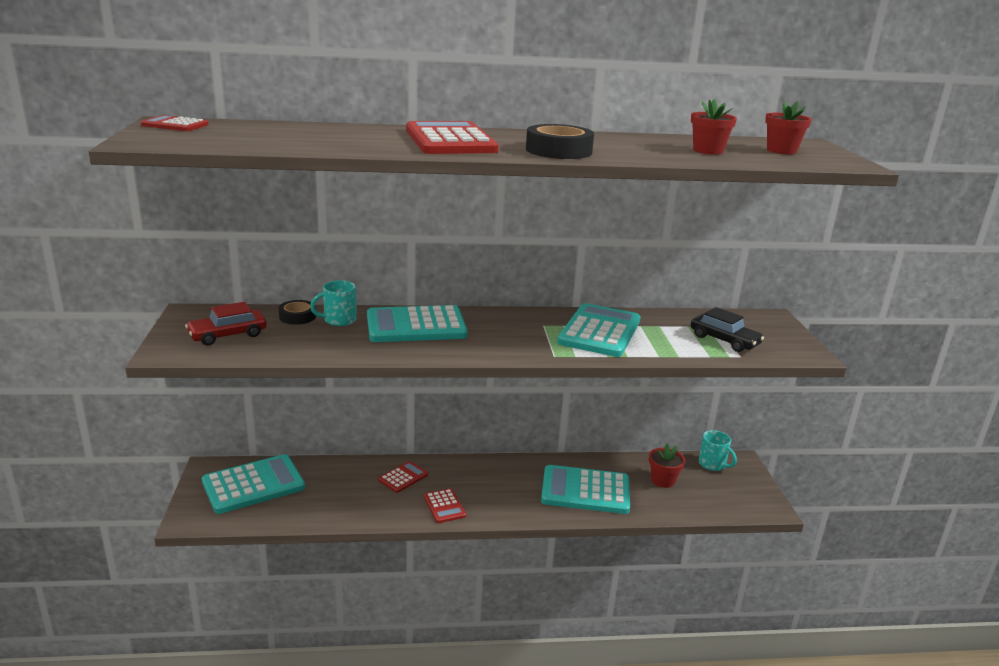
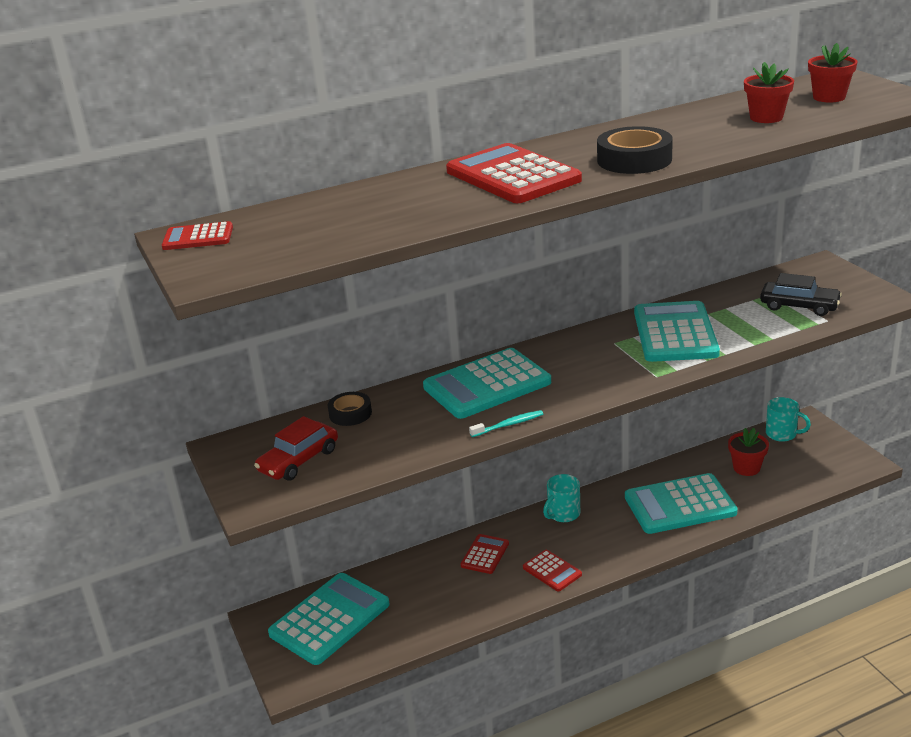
camera: 15 degrees left, 5 degrees up
turquoise mug [310,280,357,326] -> turquoise mug moved to [543,474,580,522]
none -> turquoise toothbrush [469,410,543,437]

